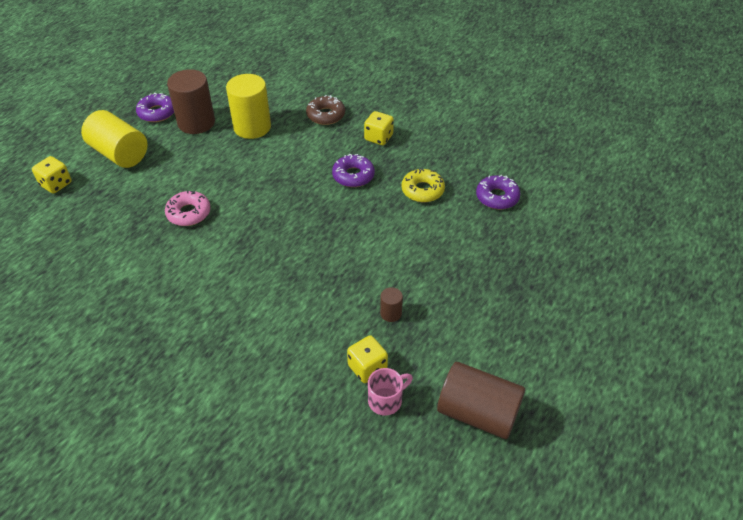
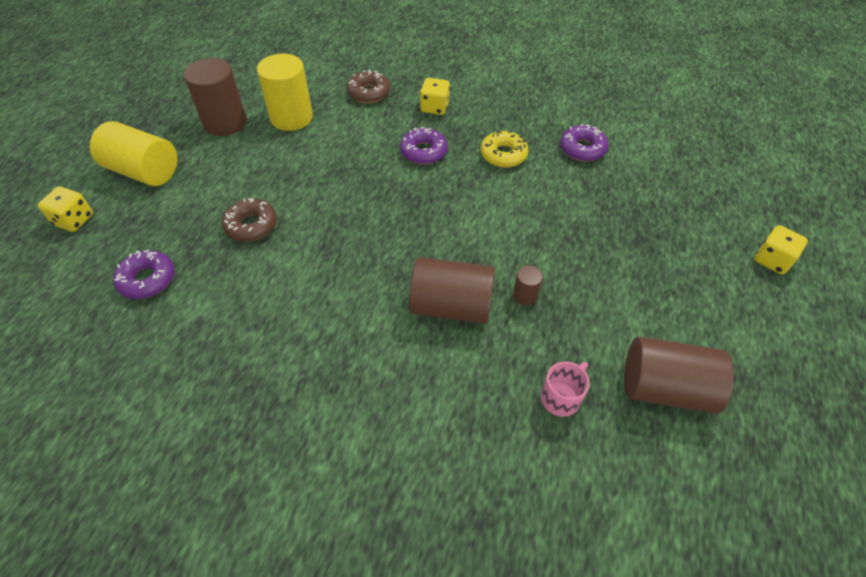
camera: 15 degrees left, 5 degrees up
purple donut [136,93,174,122] -> purple donut moved to [113,250,175,299]
pink donut [165,190,211,226] -> brown donut [222,198,277,242]
yellow dice [347,335,388,383] -> yellow dice moved to [754,225,808,274]
none -> brown cylinder [409,257,495,324]

